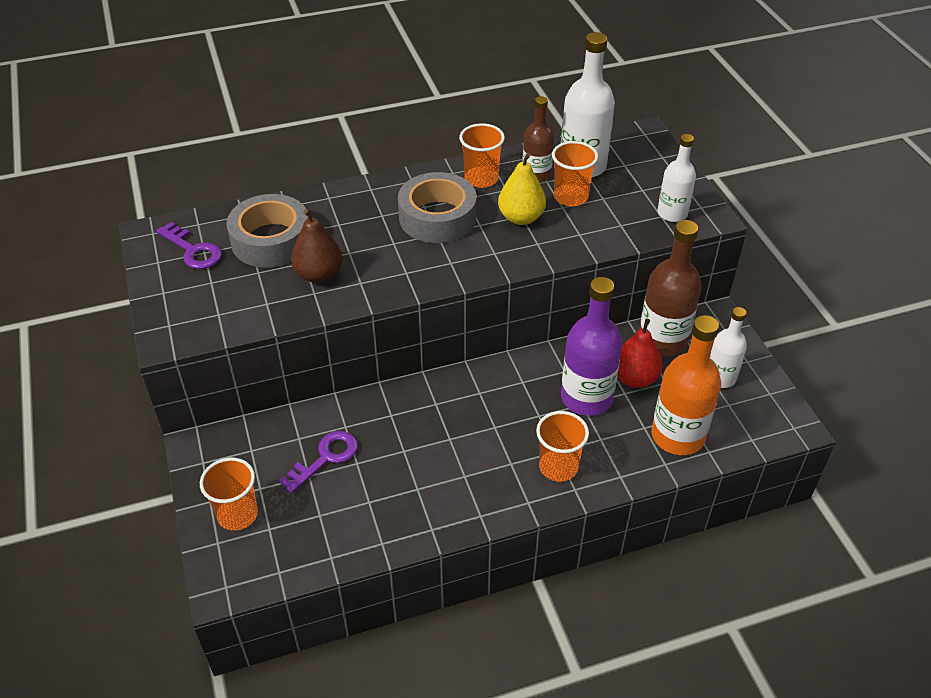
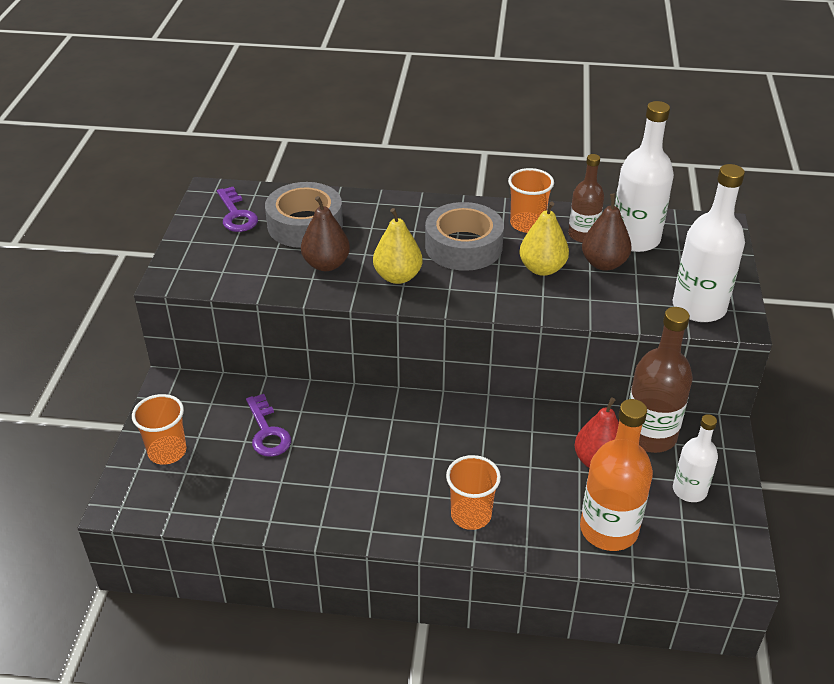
camera: 25 degrees right, 5 degrees down
purple key [279,431,358,494] -> purple key turned 90 degrees clockwise [246,394,291,457]
orange cup [552,141,598,206] -> brown pear [582,194,632,271]
purple bottle [561,277,622,416] -> none
white bottle [657,134,696,222] -> white bottle [673,164,745,322], size x1.64
none -> yellow pear [373,208,422,284]

